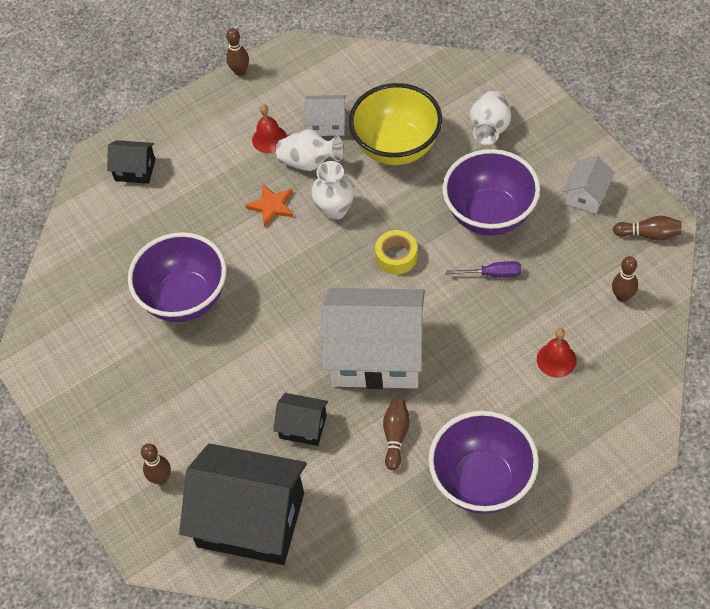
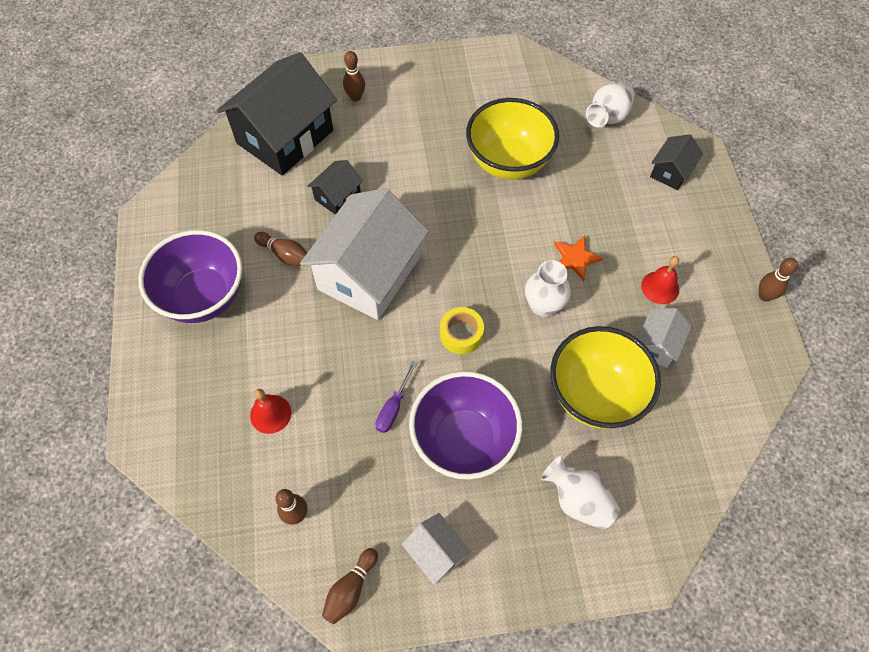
camera: 110 degrees right, 5 degrees up
purple bowl [128,232,226,322] -> yellow bowl [466,98,559,180]
white vase [276,129,343,171] -> white vase moved to [586,83,635,127]

